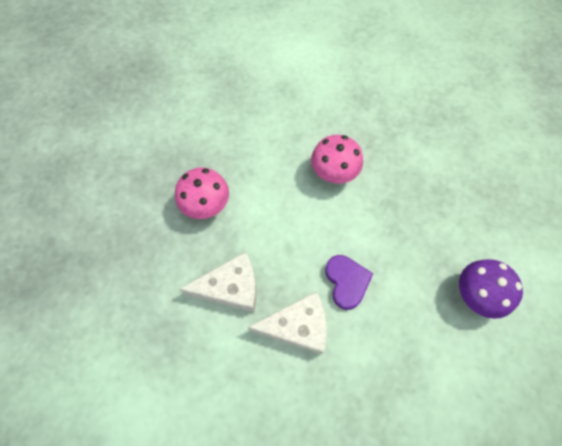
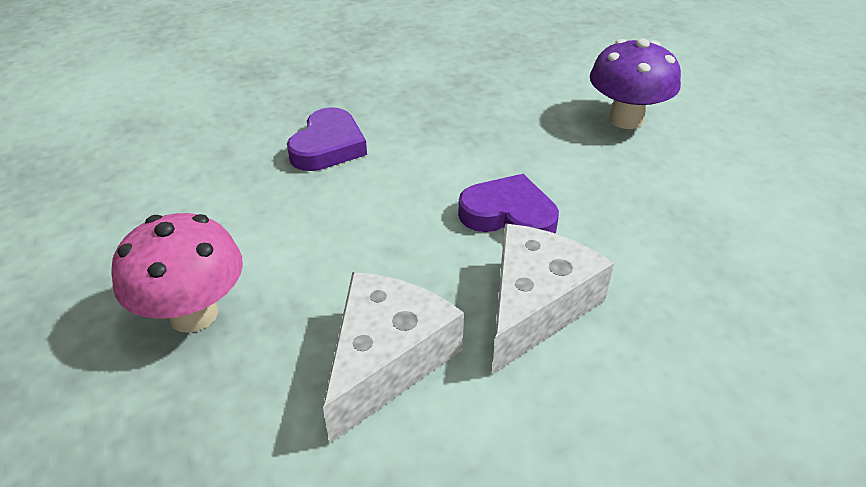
camera: 55 degrees left, 25 degrees down
pink mushroom [311,135,363,184] -> purple heart [287,107,367,171]

